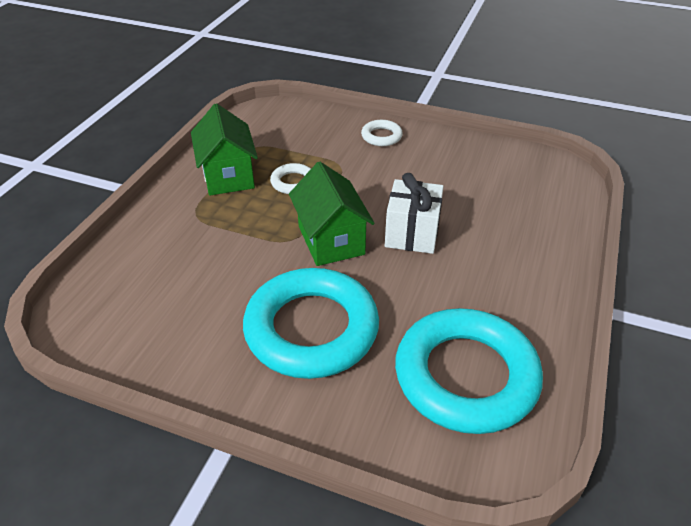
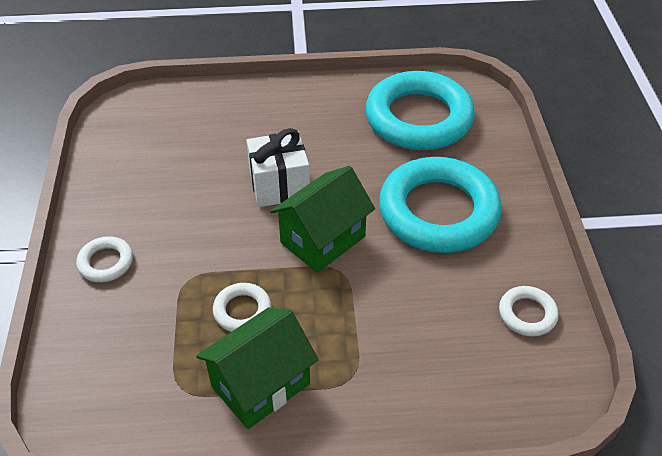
camera: 115 degrees left, 5 degrees up
none -> white ring [499,286,559,337]

